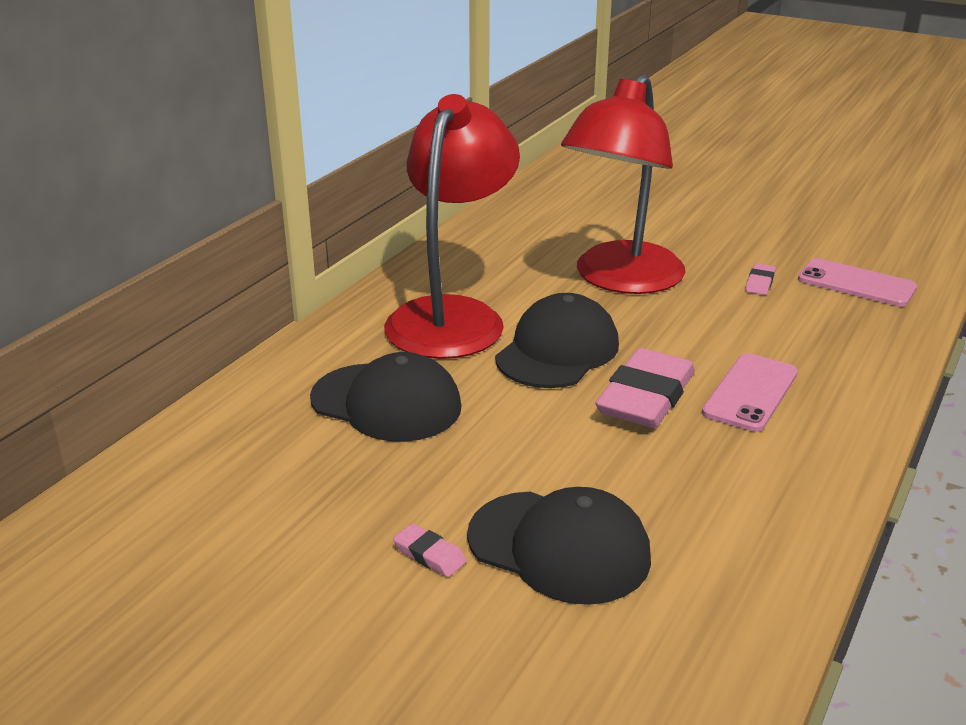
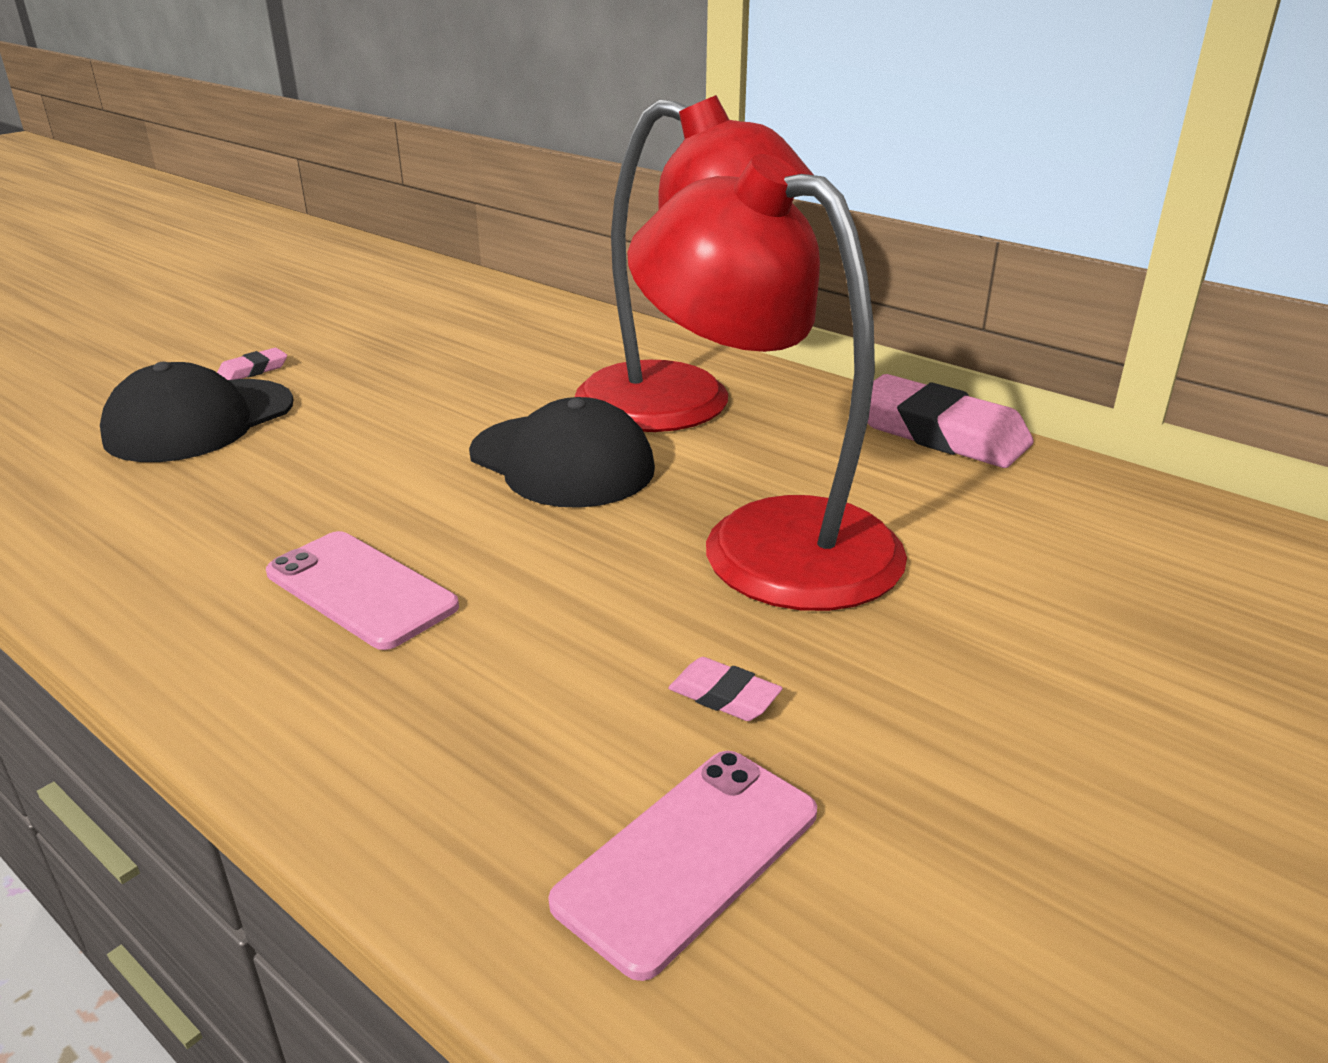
camera: 100 degrees right, 0 degrees up
black cap [310,352,462,442] -> none
pink eraser [595,348,695,428] -> pink eraser moved to [868,374,1034,468]

